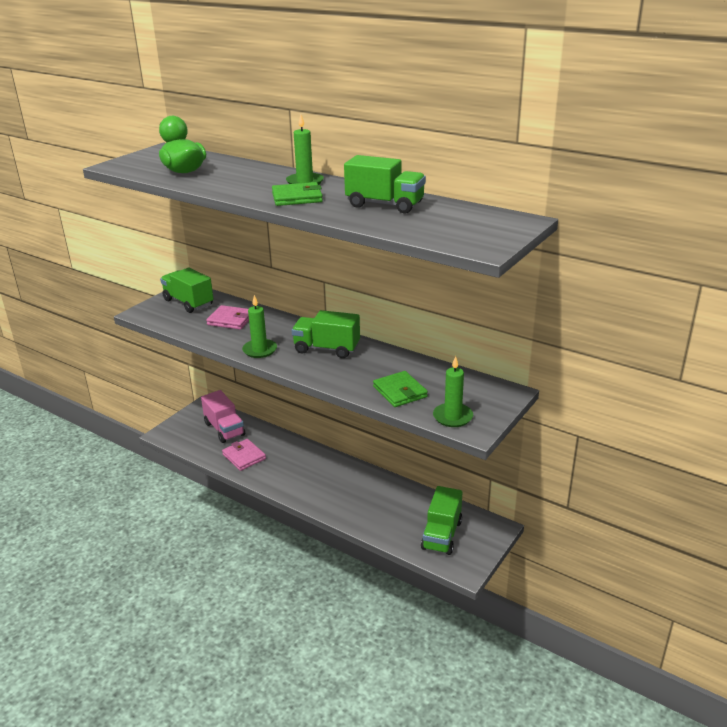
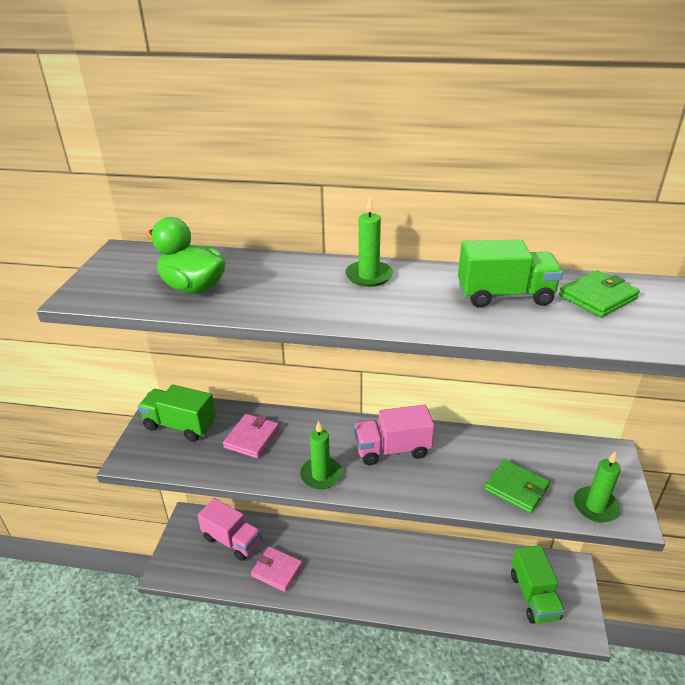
camera: 25 degrees left, 5 degrees up
pink wallet [206,305,249,330] -> pink wallet turned 60 degrees counterclockwise [223,414,280,459]
green wallet [272,182,323,206] -> green wallet moved to [559,270,640,317]
green truck [292,310,360,358] -> pink truck [354,405,435,465]

